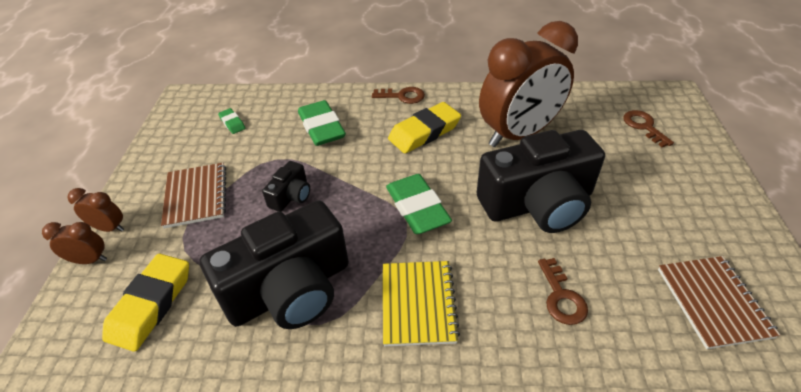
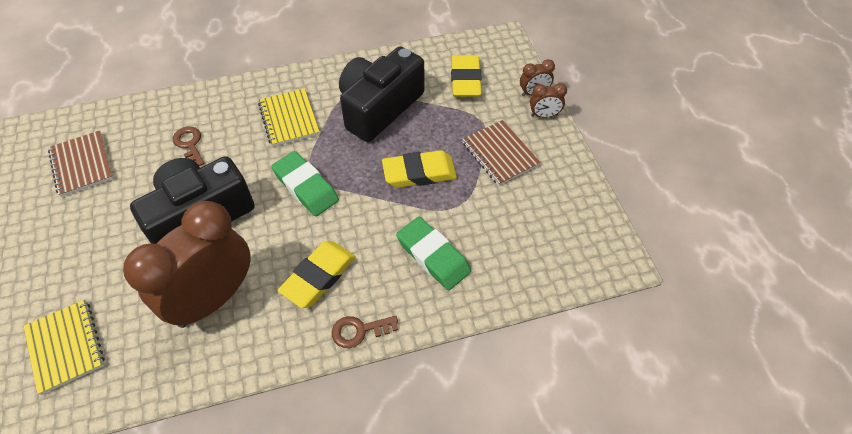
camera: 160 degrees right, 10 degrees up
green eraser [218,108,246,134] -> none
black camera [262,161,310,212] -> yellow eraser [382,150,457,188]
brown key [623,110,674,147] -> yellow notebook [24,300,105,395]

